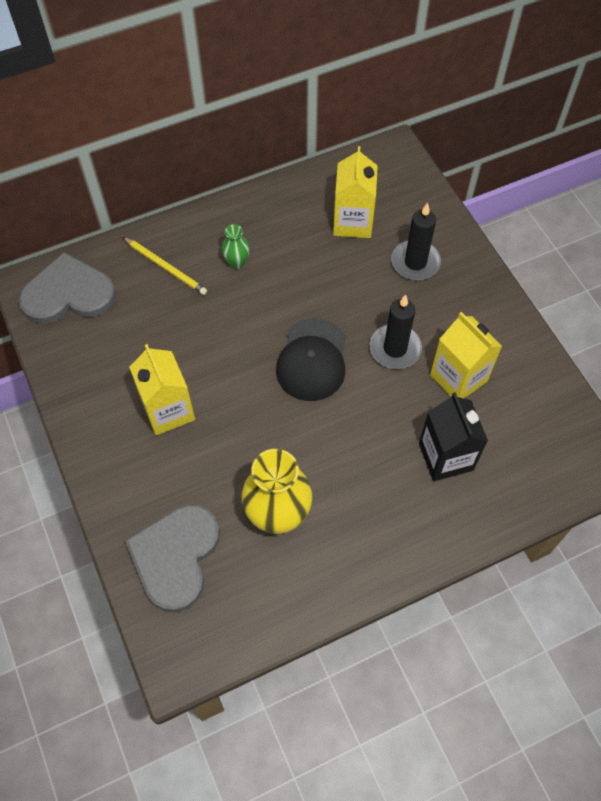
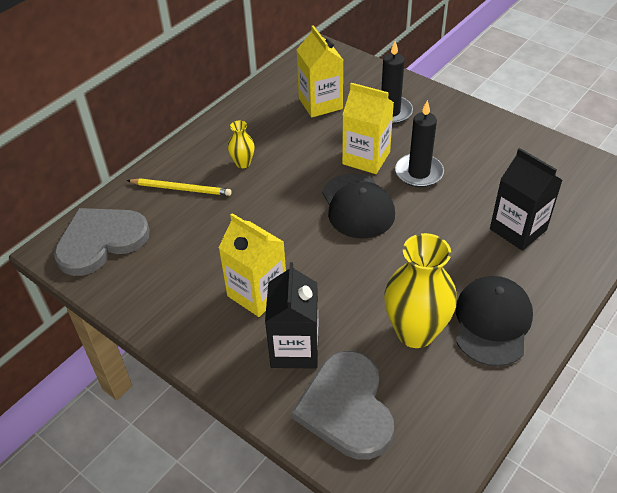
camera: 25 degrees left, 15 degrees down
green vase [221,224,250,269] -> yellow vase [228,121,255,168]
yellow carton [430,312,502,398] -> yellow carton moved to [342,83,394,174]
none -> black carton [265,262,319,369]
none -> black cap [456,276,533,367]

